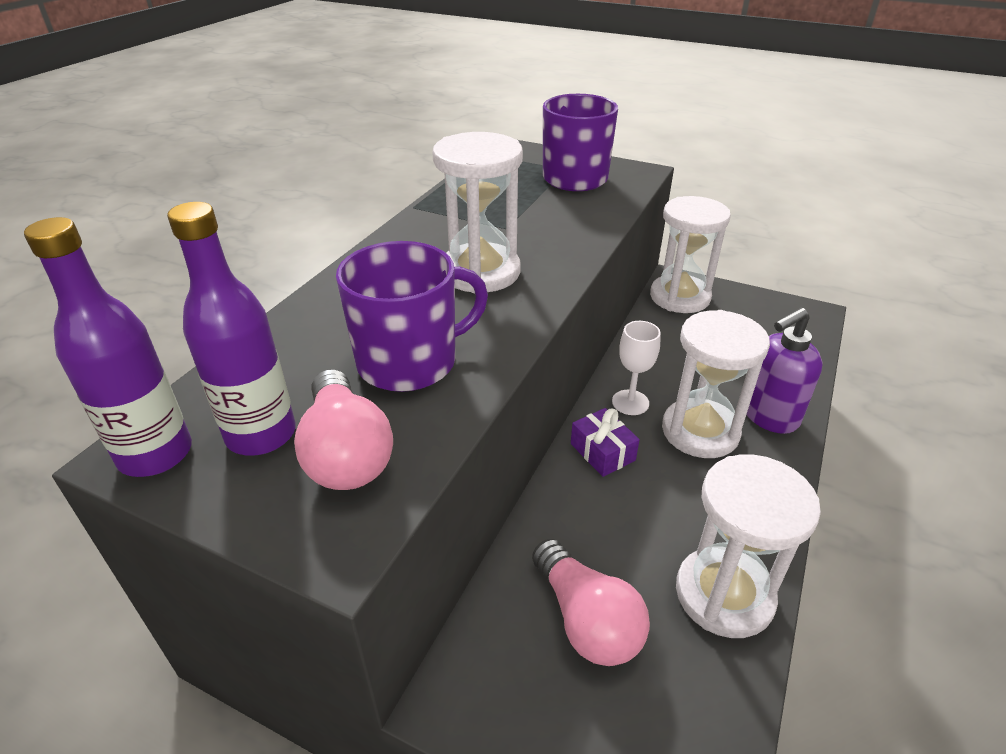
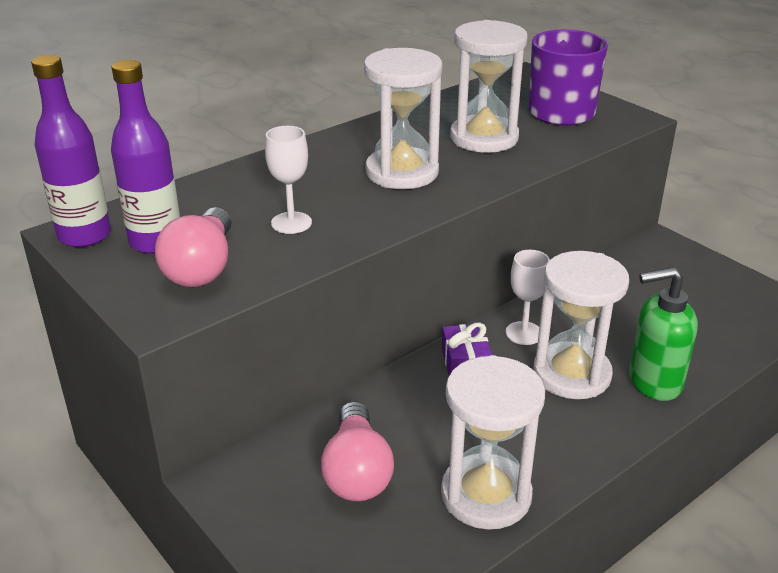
camera: 25 degrees right, 5 degrees down
purple mug [336,241,488,392] -> white goblet [265,126,312,234]
white hourglass [650,196,731,313] -> white hourglass moved to [450,20,528,153]
purple soap dispenser [746,308,822,434] -> green soap dispenser [629,267,698,401]

